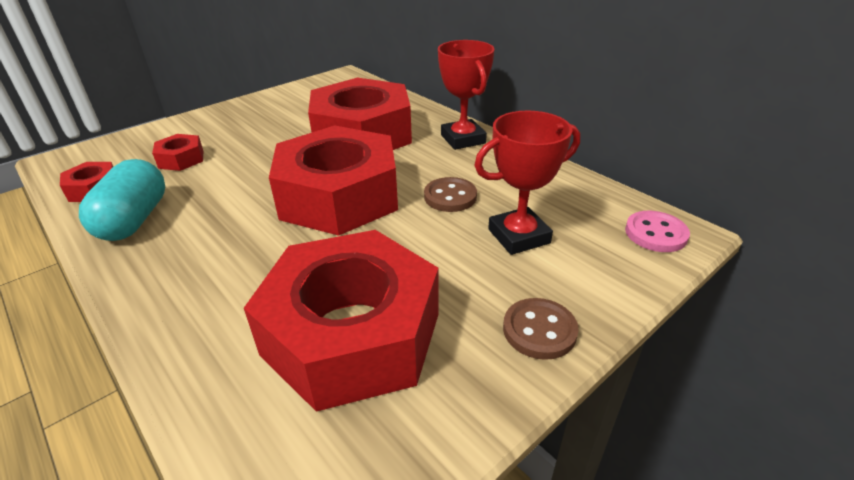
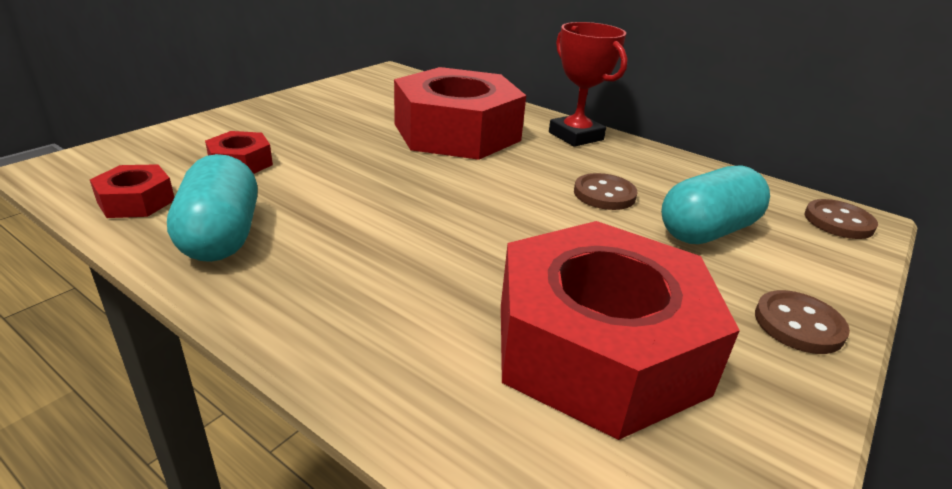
camera: 15 degrees left, 5 degrees down
red nut [269,125,398,236] -> none
red trophy [474,111,580,255] -> turquoise capsule [661,165,770,244]
pink button [625,211,690,252] -> brown button [805,199,878,239]

